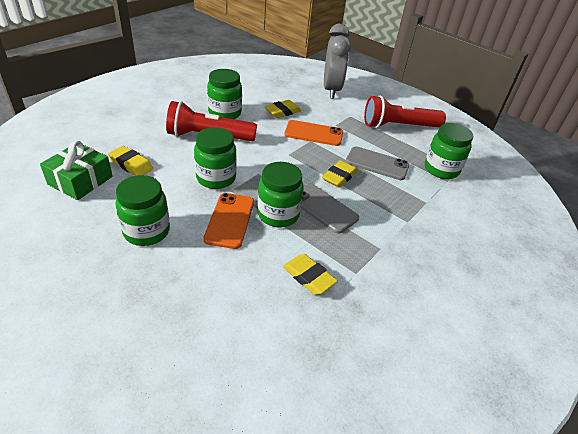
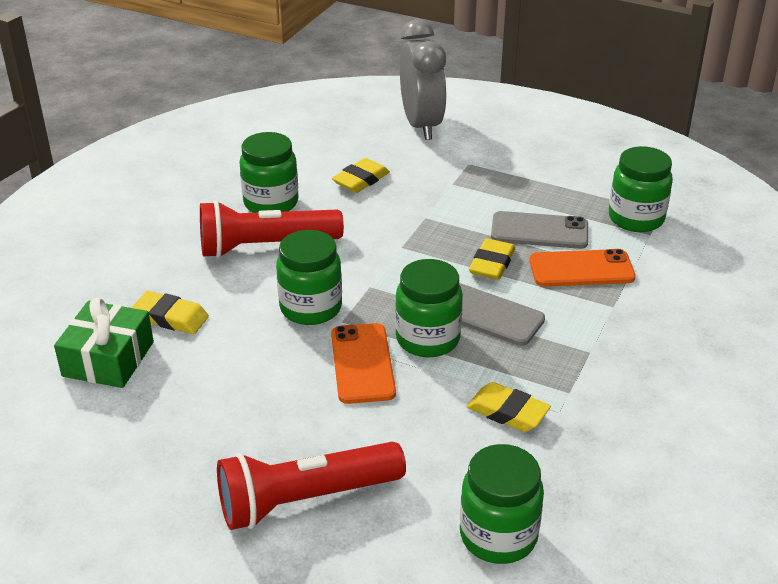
camera: 10 degrees left, 5 degrees down
green jar [115,175,170,246] -> green jar moved to [460,444,544,564]
orange phone [284,120,343,146] -> orange phone moved to [529,249,636,287]
red flashlight [364,95,446,128] -> red flashlight moved to [217,442,406,530]

